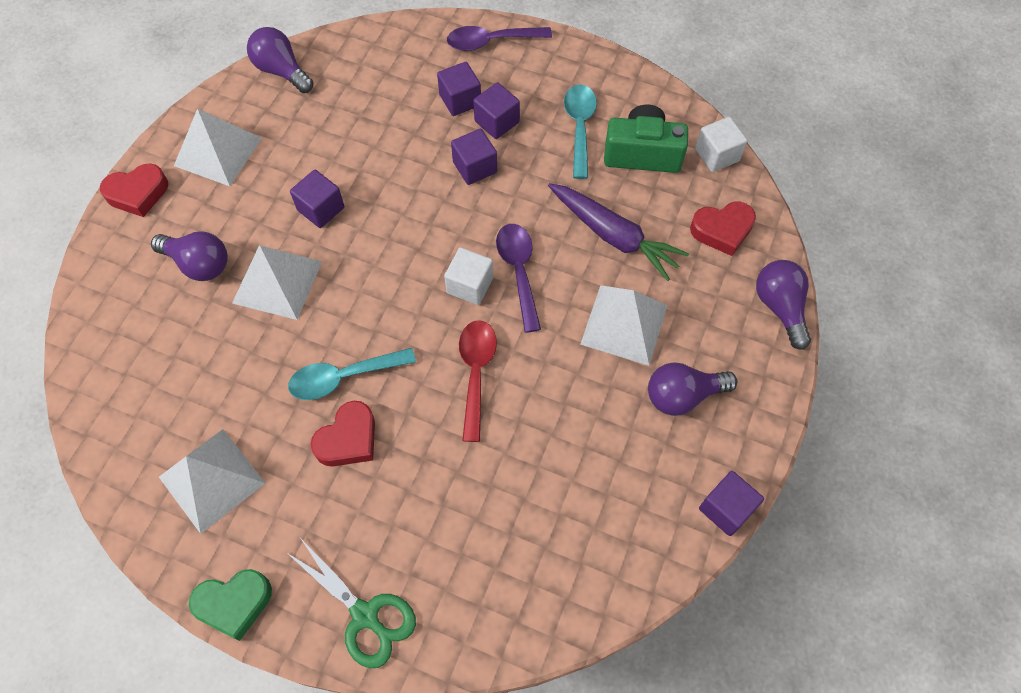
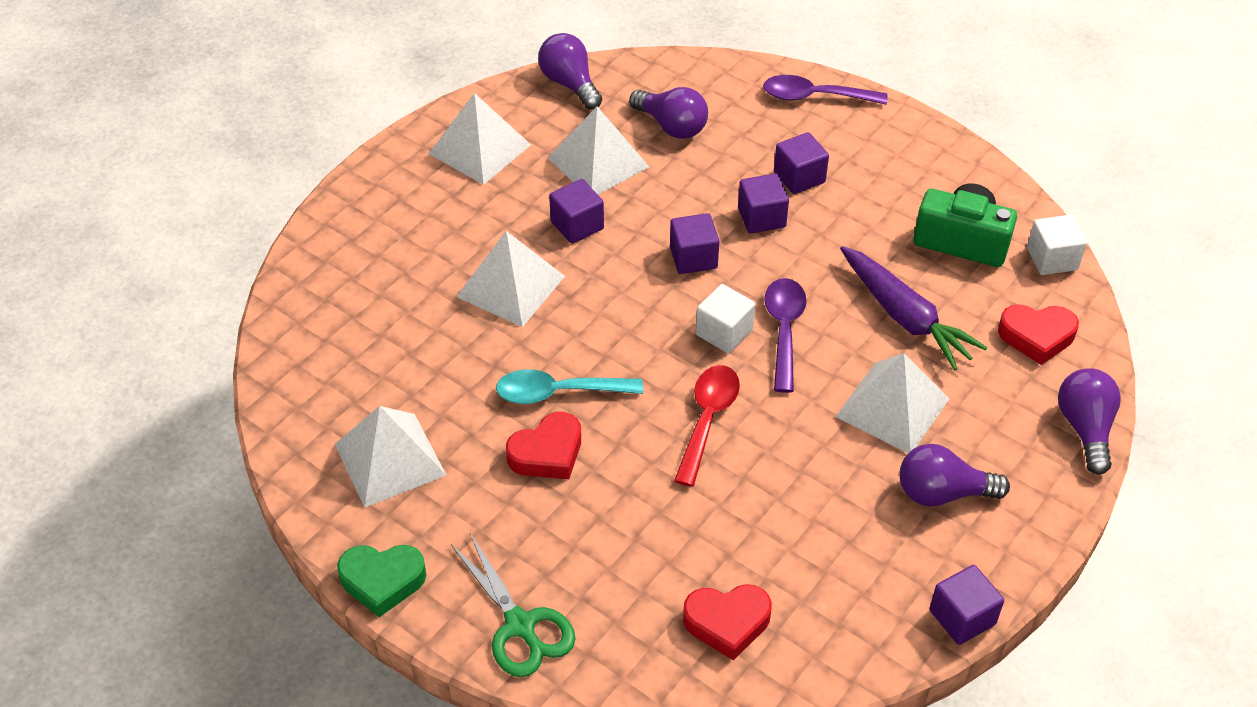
camera: 15 degrees right, 15 degrees down
red heart [100,163,168,217] -> red heart moved to [683,584,772,660]
purple light bulb [151,232,228,281] -> purple light bulb moved to [629,87,708,139]
purple cube [437,62,481,116] -> purple cube moved to [670,213,719,274]
turquoise spoon [564,84,597,179] -> none
none -> white pyramid [548,106,649,195]

